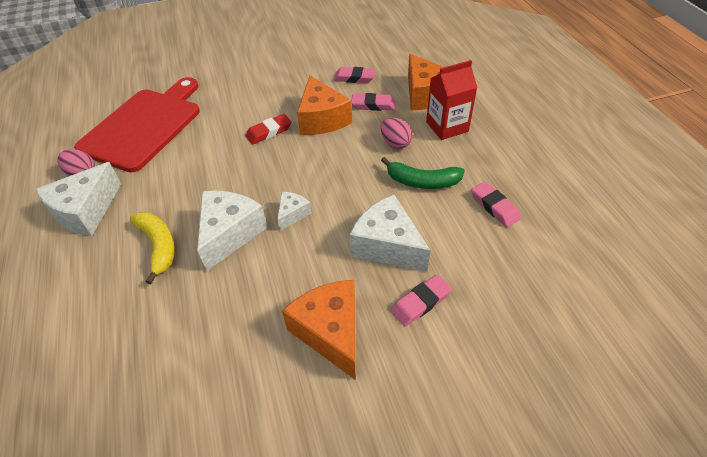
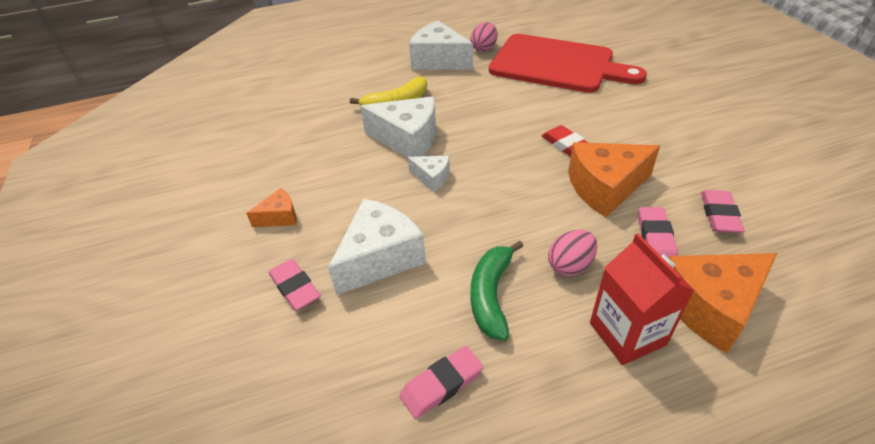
camera: 90 degrees right, 5 degrees down
orange cheese [282,280,356,380] -> orange cheese [246,188,297,227], size x0.52

